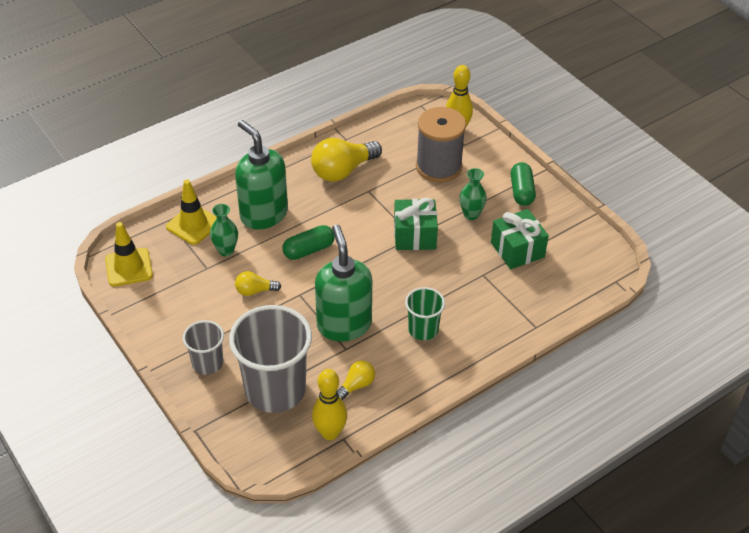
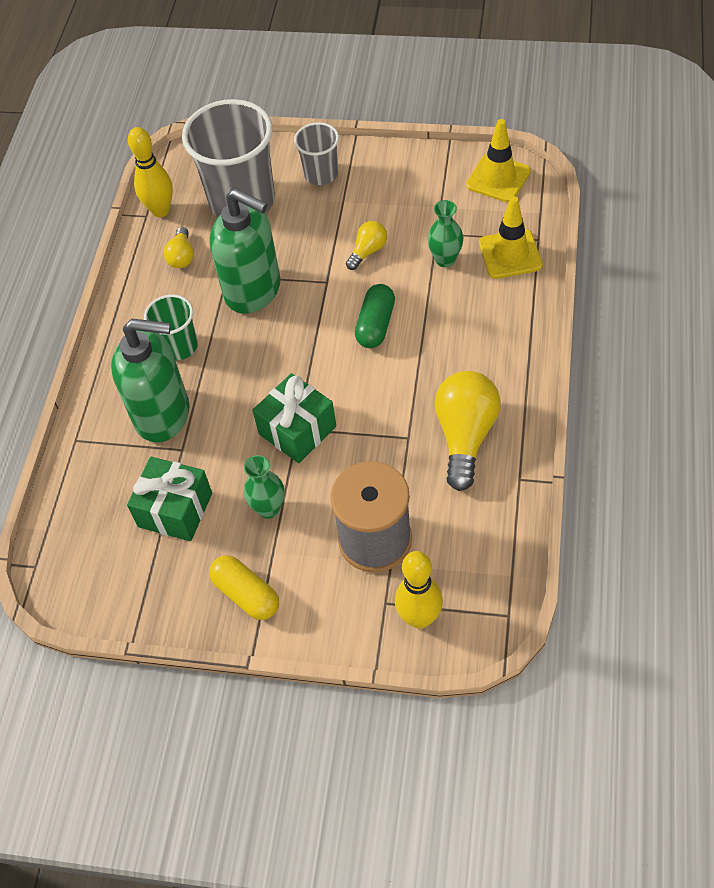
camera: 140 degrees right, 10 degrees up
green soap dispenser [235,120,288,229] -> green soap dispenser moved to [111,319,190,443]
green capsule [511,162,536,206] -> yellow capsule [209,555,279,620]

